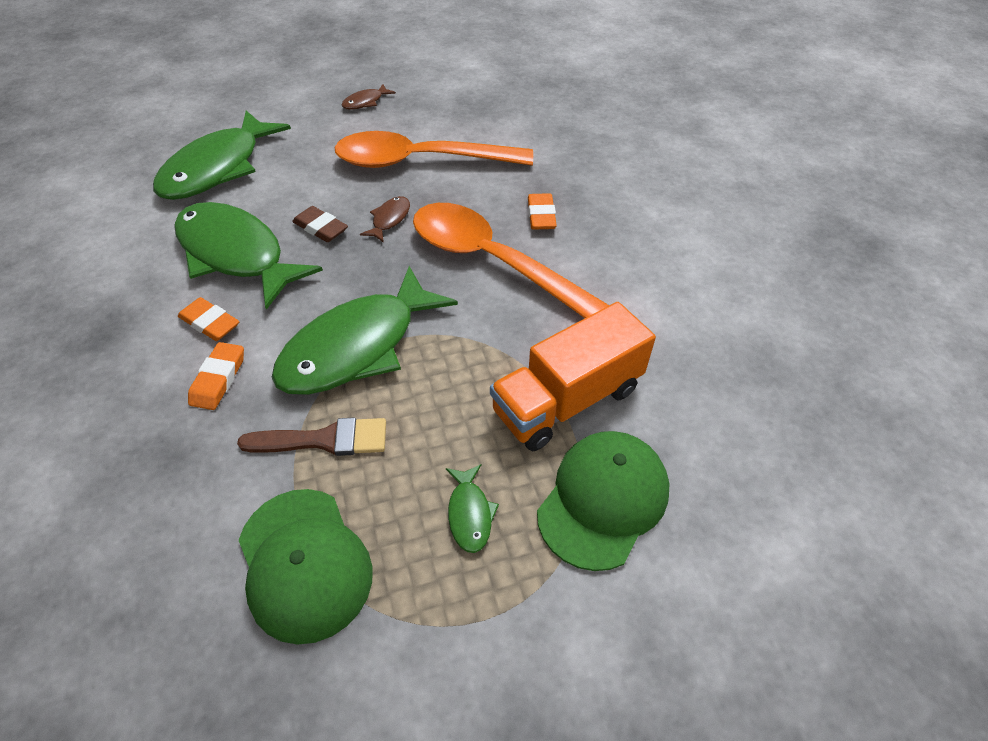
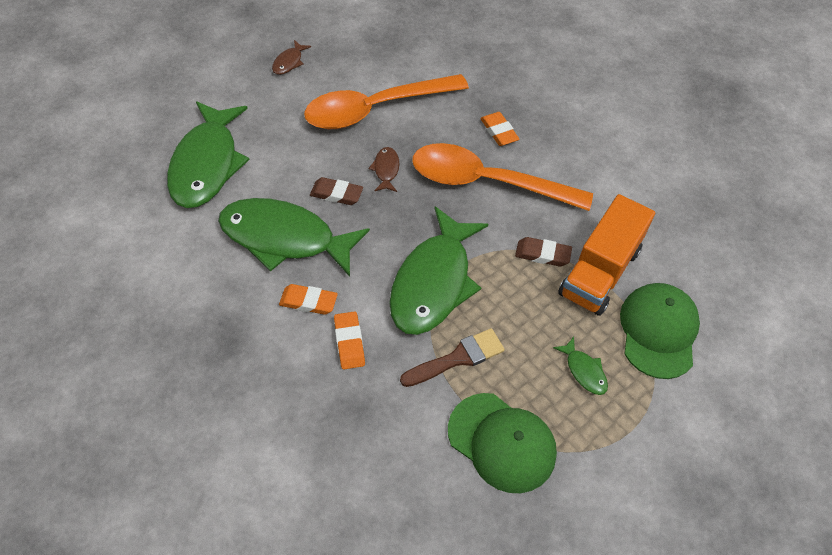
camera: 25 degrees left, 5 degrees up
none -> brown eraser [515,237,572,266]

